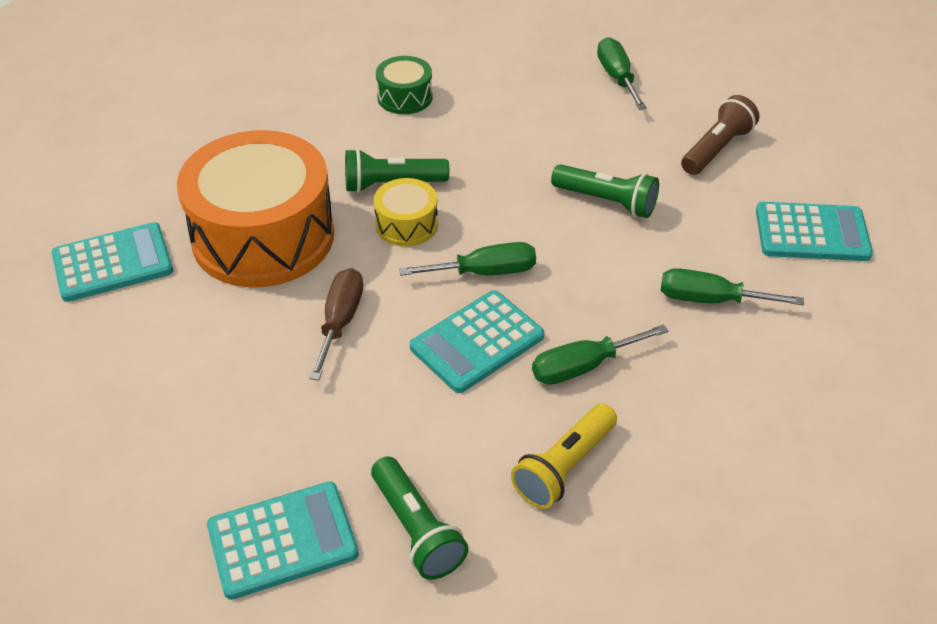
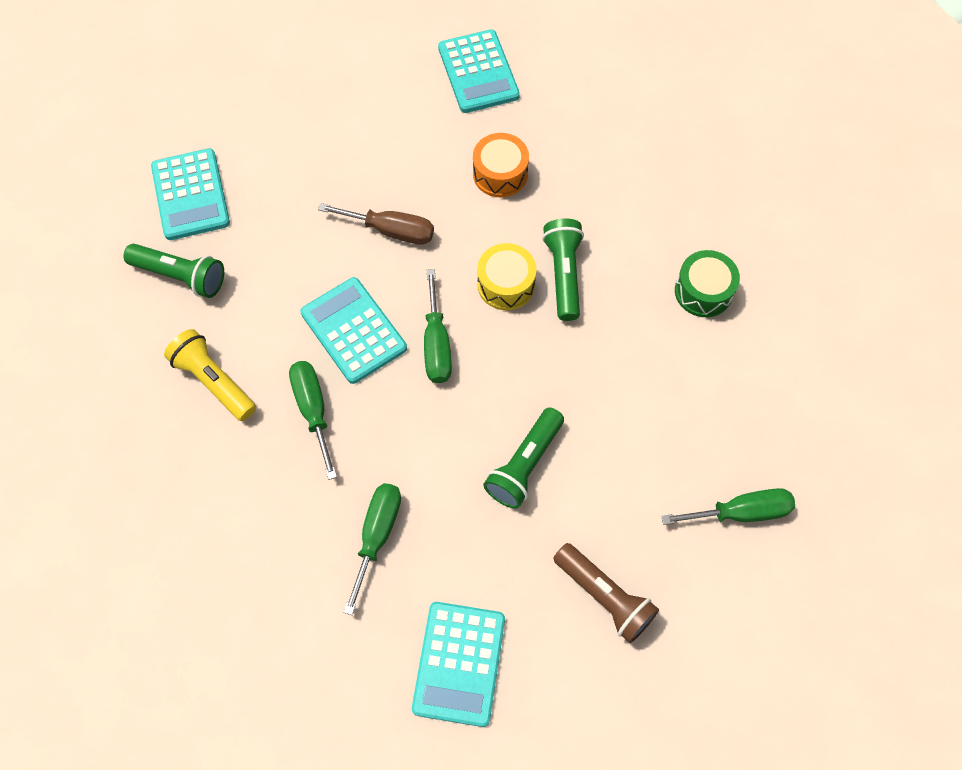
camera: 95 degrees right, 20 degrees up
orange drum [177,130,334,287] -> orange drum [473,133,529,197], size x0.45
green flashlight [371,456,469,580] -> green flashlight turned 135 degrees counterclockwise [123,244,224,298]

